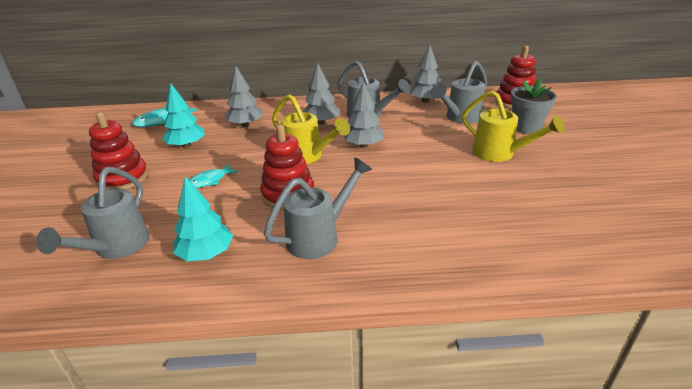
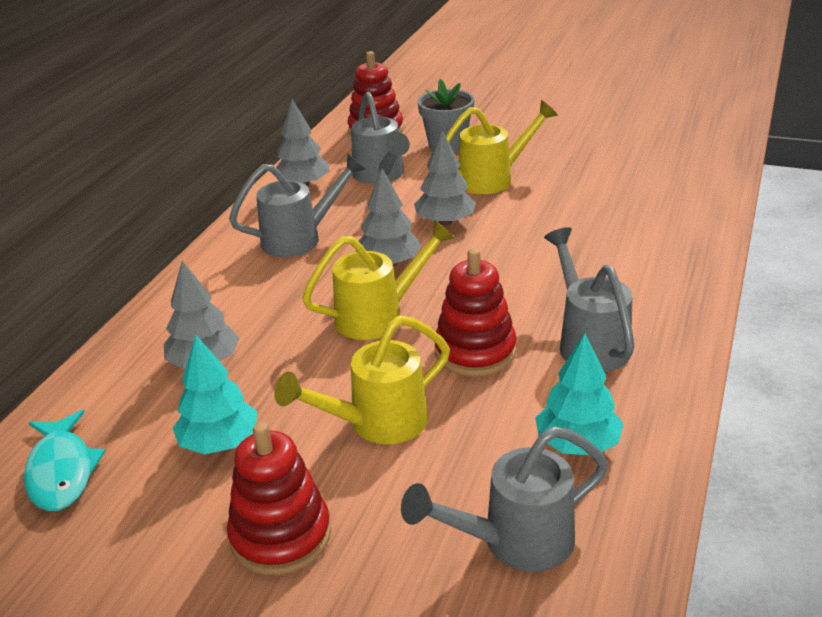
camera: 65 degrees left, 0 degrees up
grey watering can [36,167,150,259] -> grey watering can turned 120 degrees clockwise [401,426,608,572]
turquoise fish [189,164,238,188] -> yellow watering can [274,315,450,444]
grey tree [303,63,339,124] -> grey tree moved to [414,131,476,226]

